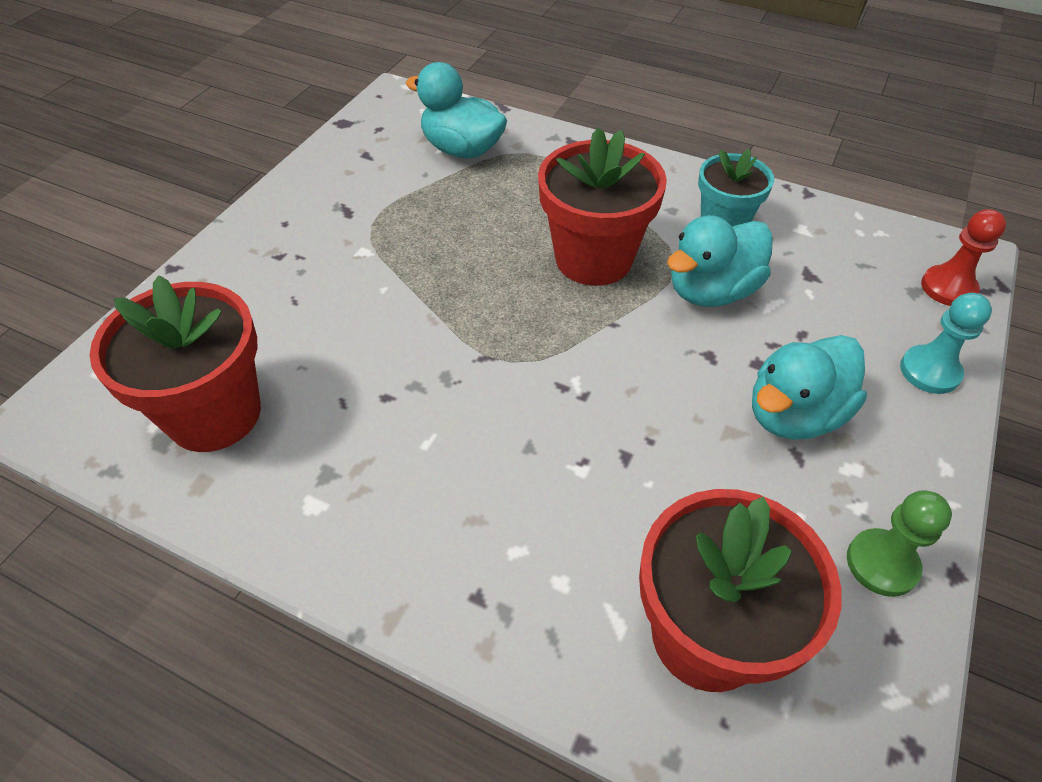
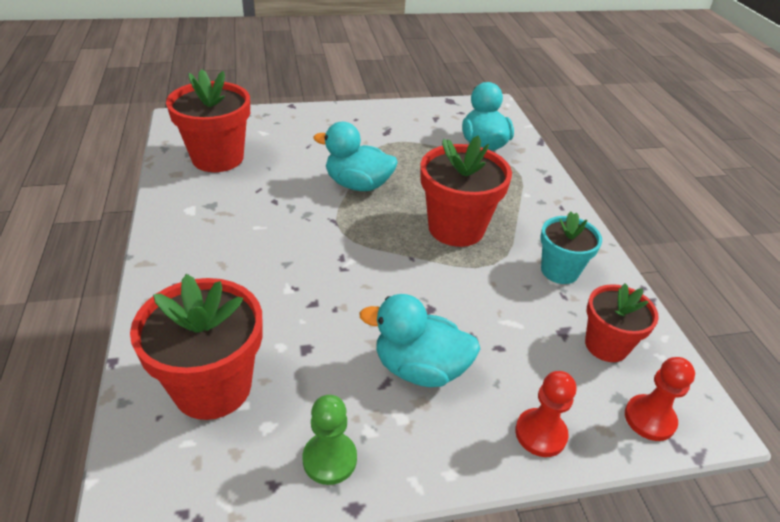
camera: 50 degrees right, 10 degrees down
turquoise duck [667,215,772,307] -> turquoise duck moved to [313,122,398,191]
turquoise pawn [900,293,992,394] -> red pawn [515,371,576,457]
none -> red flower pot [585,284,659,362]

